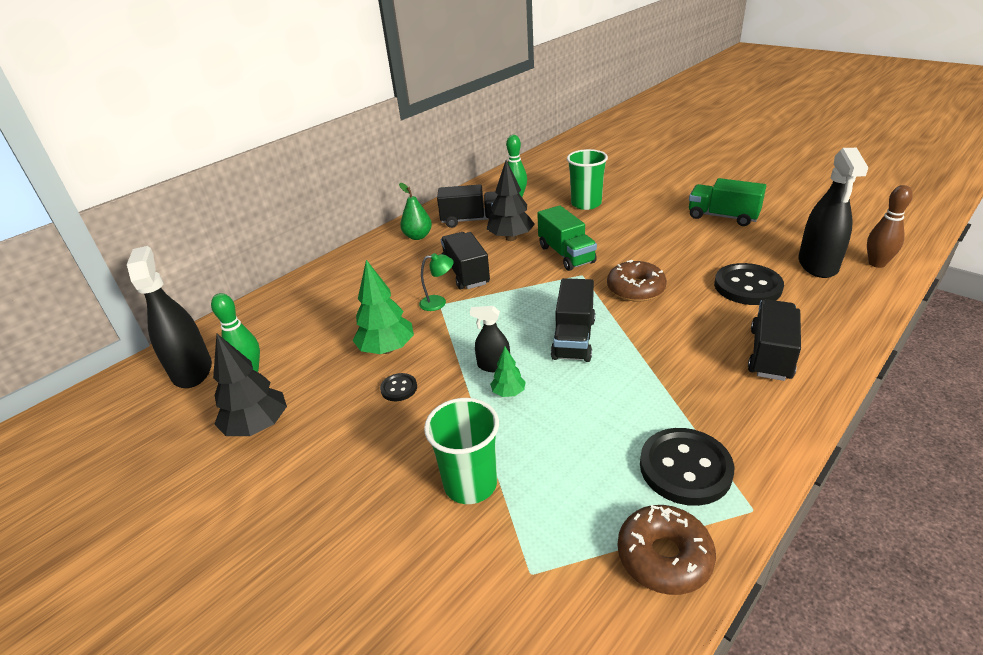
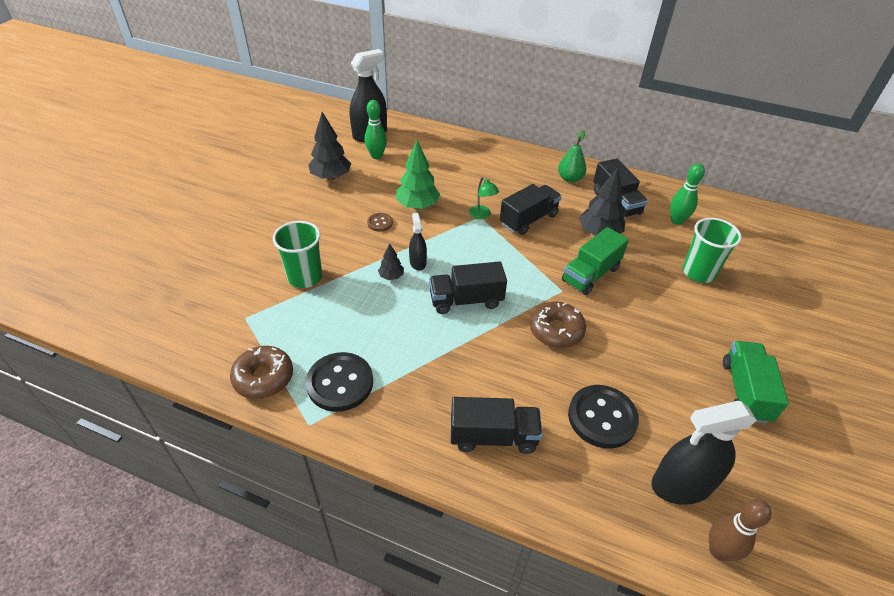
camera: 65 degrees right, 10 degrees up
black button [380,373,417,401] -> brown button [367,213,393,232]
green tree [490,347,526,397] -> black tree [378,243,404,280]

